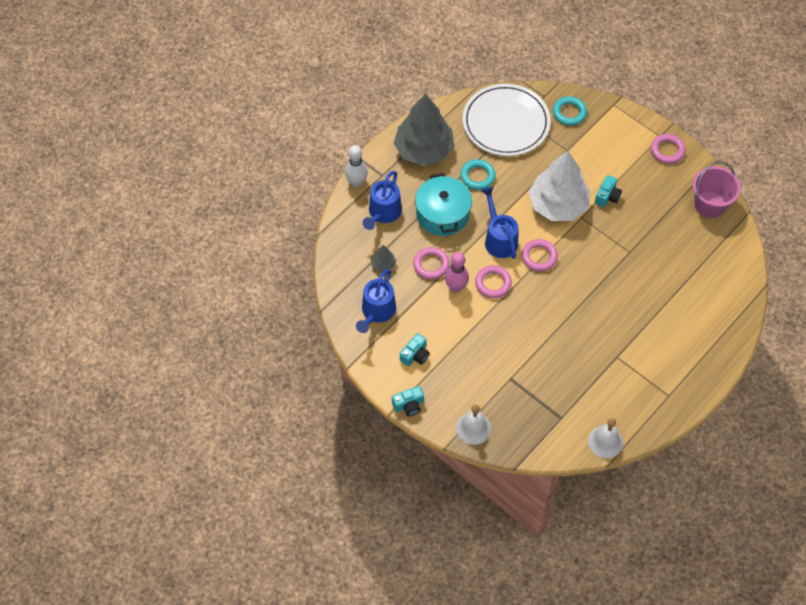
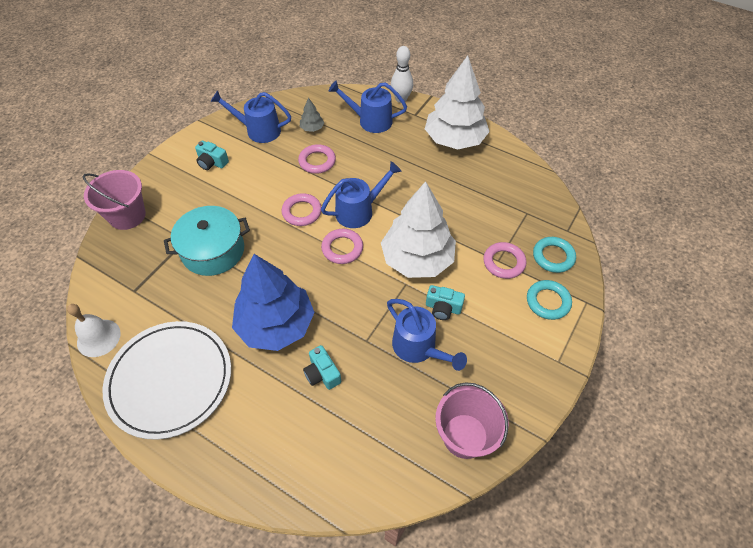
camera: 80 degrees right, 5 degrees down
turquoise camera [392,386,424,416] -> turquoise camera moved to [303,345,341,390]
grey tree [394,94,455,166] -> white tree [425,55,490,149]
turquoise pot [415,173,472,236] -> turquoise pot moved to [164,206,250,276]
pink bowling pin [445,252,469,292] -> none
white bell [456,404,491,445] -> pink bucket [83,170,146,230]
turquoise ring [460,159,496,190] -> turquoise ring moved to [527,280,572,320]
white plate [462,84,551,156] -> white plate moved to [103,321,231,440]
pink ring [651,134,686,164] -> pink ring moved to [483,242,527,279]
none -> blue tree [232,254,315,351]
none -> blue watering can [387,299,467,371]

